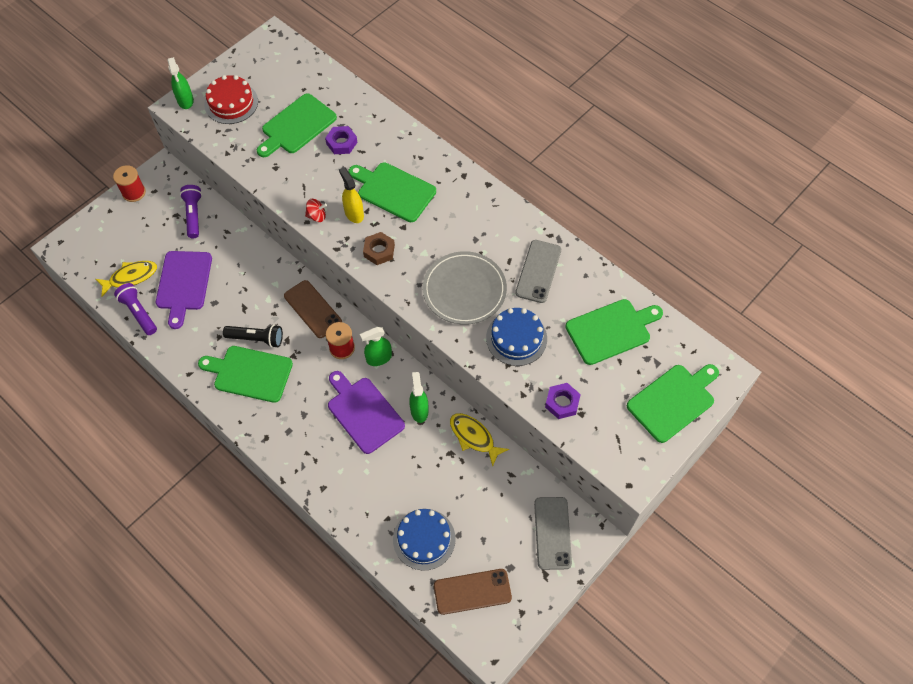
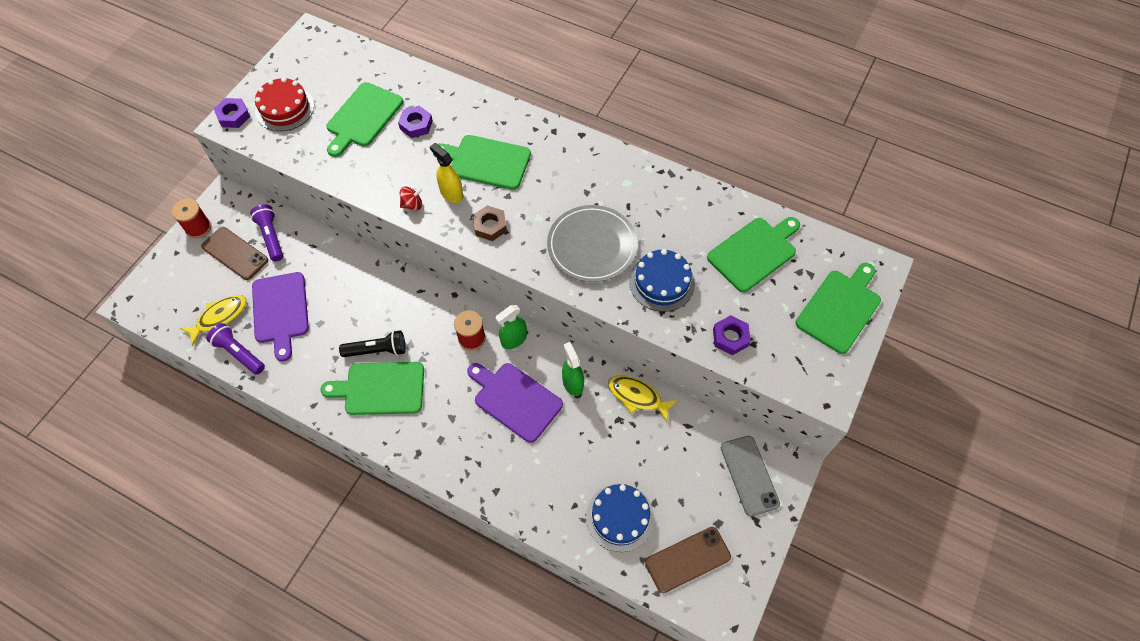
camera: 15 degrees left, 0 degrees up
green spray bottle [167,57,194,109] -> purple nut [214,98,250,128]
brown phone [284,280,342,338] -> brown phone moved to [201,227,268,280]
grey phone [515,240,561,303] -> none

